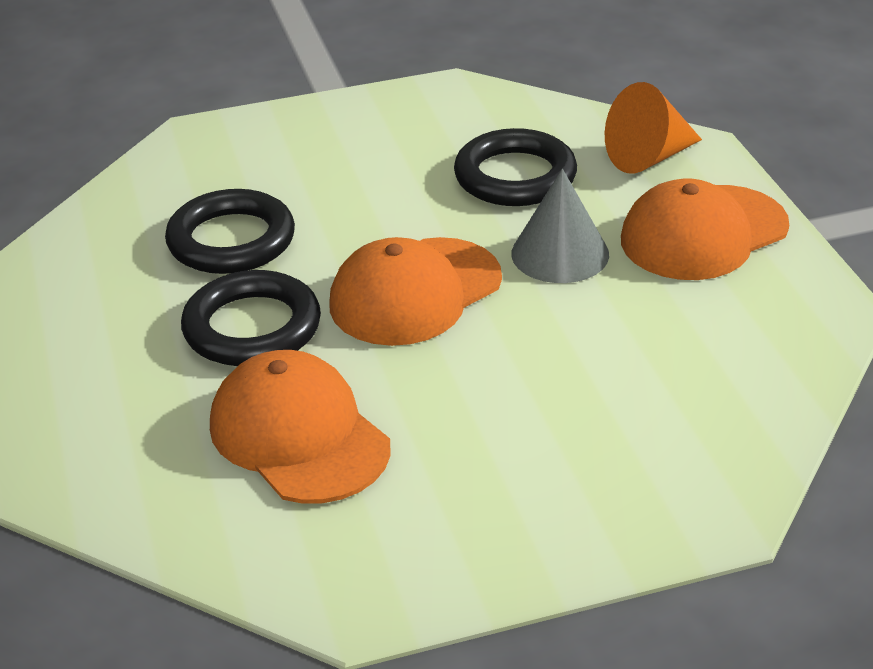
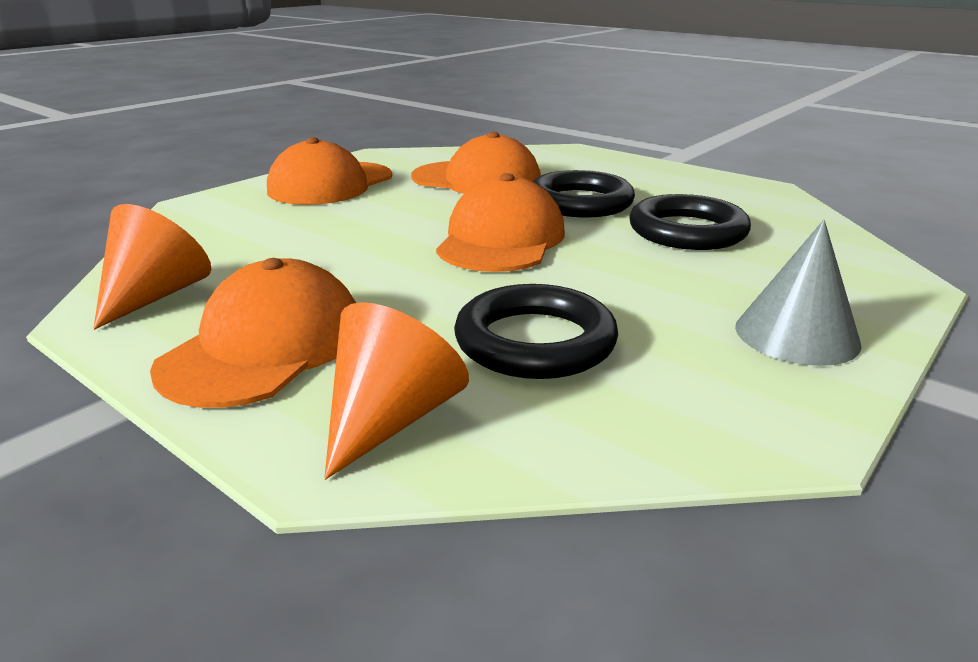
camera: 145 degrees right, 10 degrees down
grey cone [511,169,609,283] -> grey cone moved to [735,220,862,366]
none -> orange cone [93,204,211,330]
none -> orange cap [267,137,392,205]

